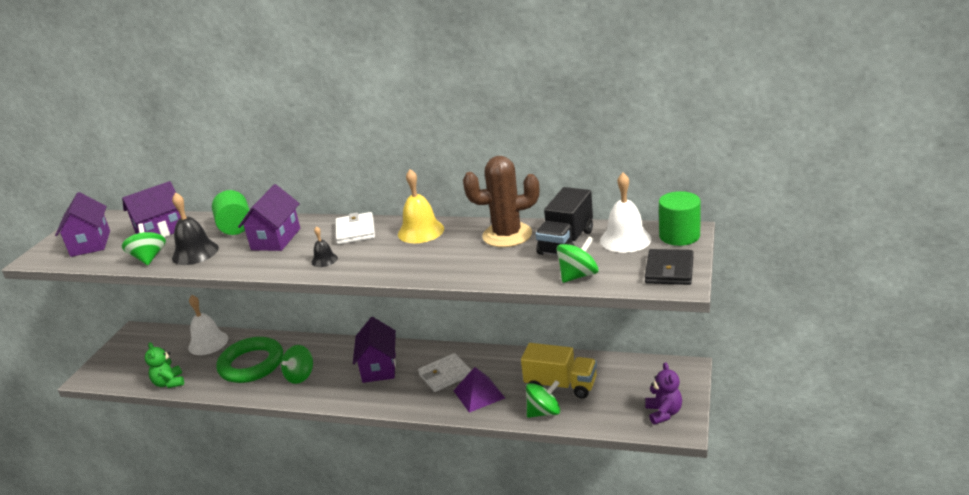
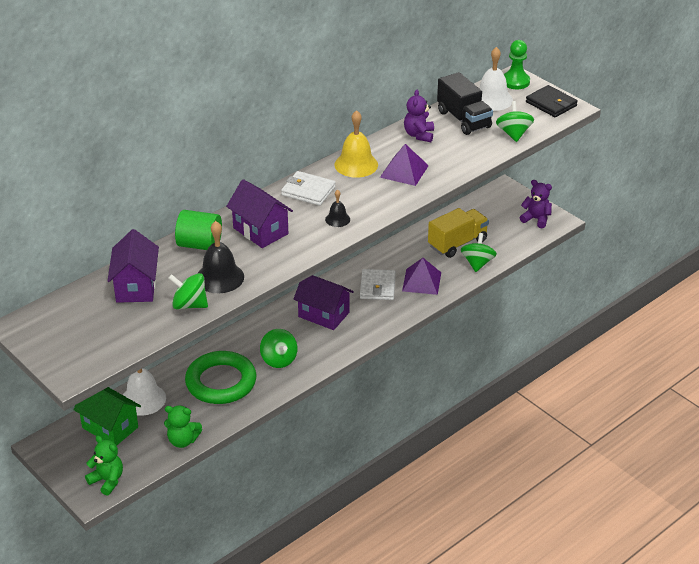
camera: 60 degrees left, 10 degrees up
purple house [55,192,110,257] -> none
brown cactus [463,156,539,247] -> purple teddy bear [404,90,434,142]
green cylinder [659,191,701,246] -> green pawn [504,40,530,89]
none -> green house [73,387,141,446]
none -> green teddy bear [85,436,123,495]
none -> purple pyramid [380,144,429,186]

